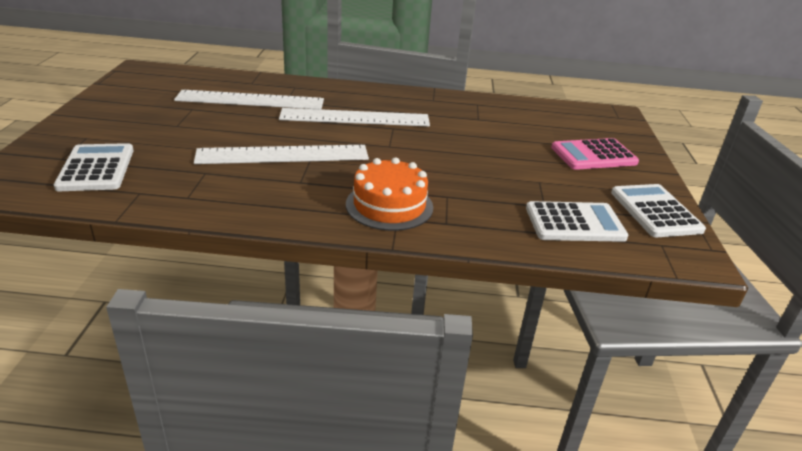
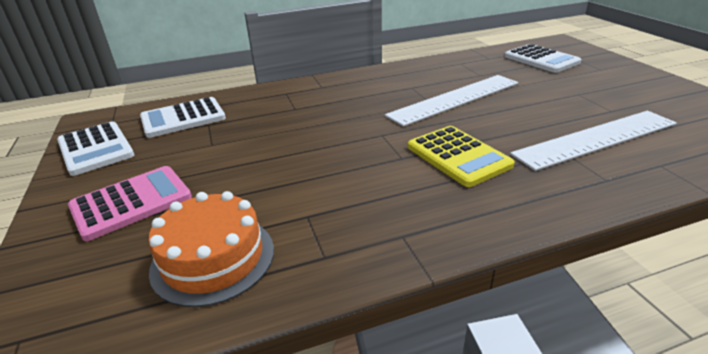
camera: 160 degrees right, 0 degrees up
white ruler [279,108,430,127] -> yellow calculator [408,126,515,187]
orange cake [346,157,433,231] -> orange cake moved to [148,191,274,307]

